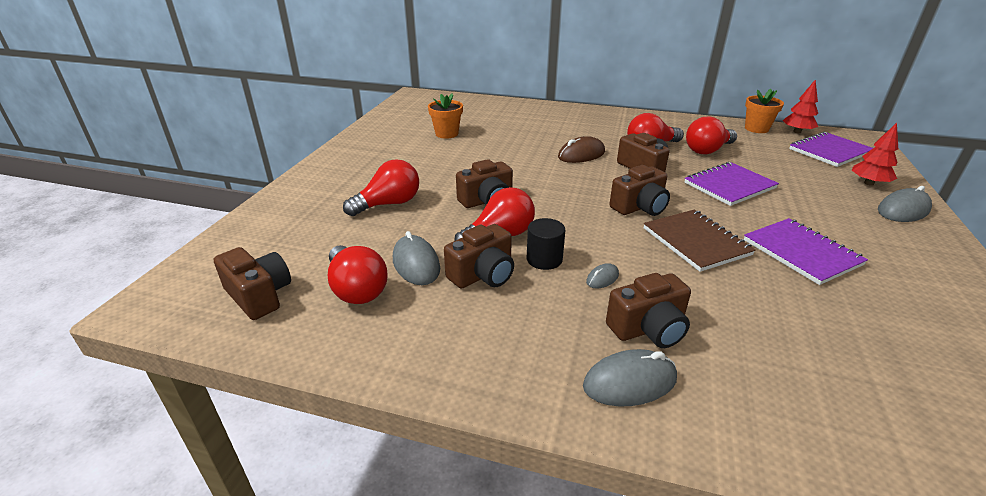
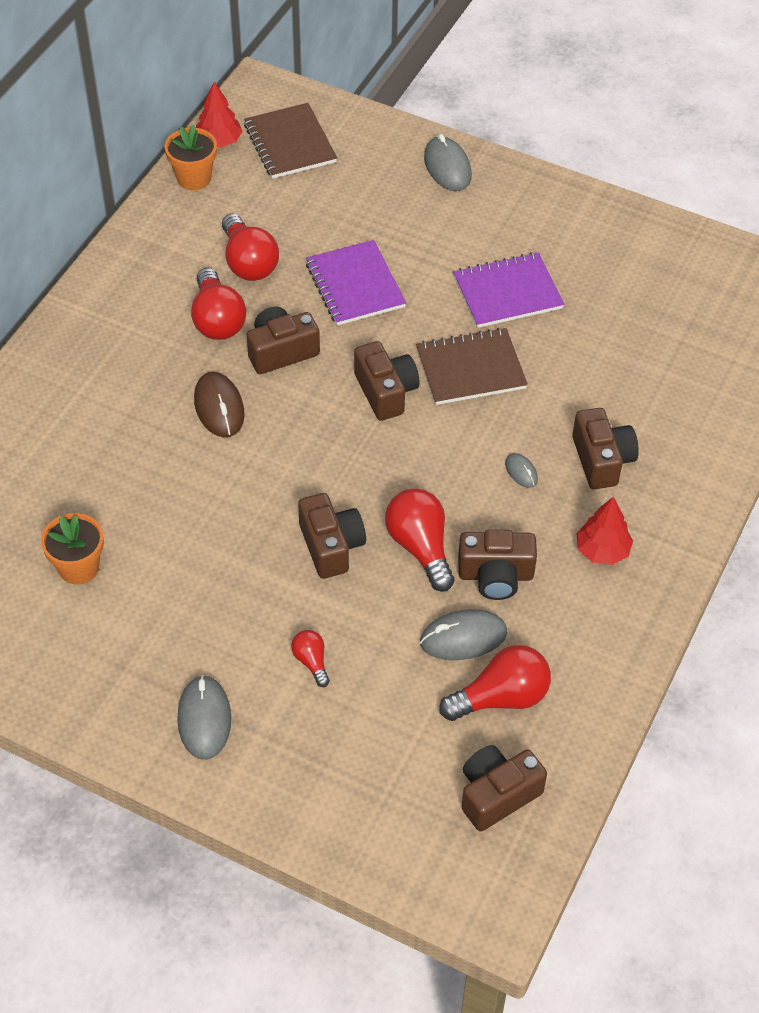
camera: 80 degrees left, 20 degrees up
red light bulb [343,159,419,216] -> red light bulb [291,630,330,687], size x0.53
brown camera [444,224,514,289] -> brown camera turned 120 degrees clockwise [458,530,537,600]
black cylinder [527,218,565,270] -> none
grey mouse [583,349,677,407] -> grey mouse moved to [177,675,231,760]
purple notebook [789,132,873,167] -> brown notebook [244,103,337,179]
red tree [852,123,898,186] -> red tree moved to [576,497,633,565]

